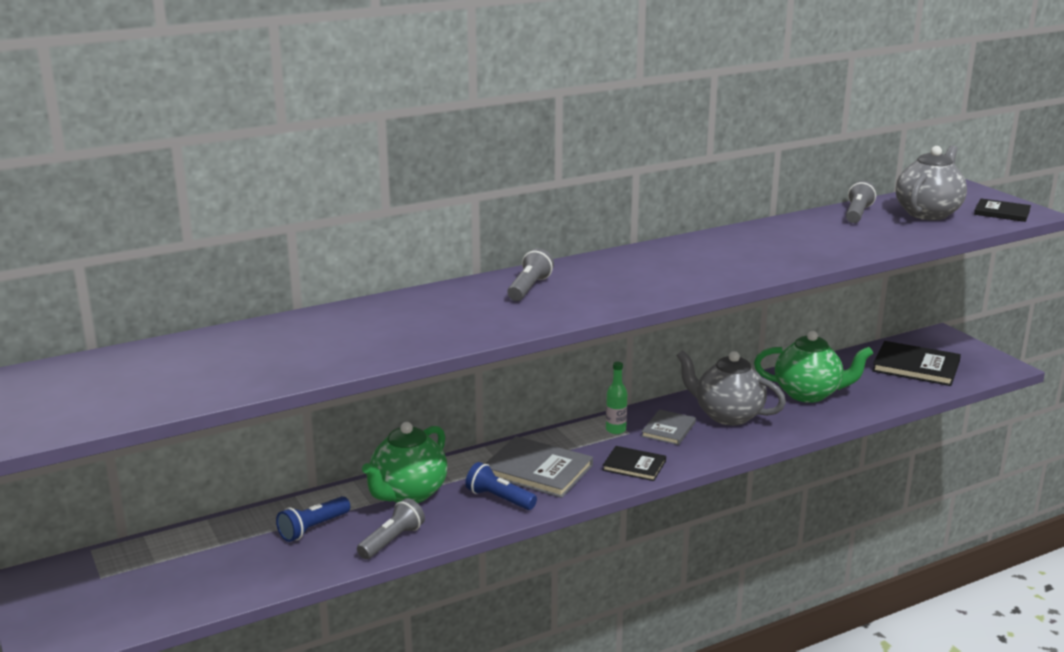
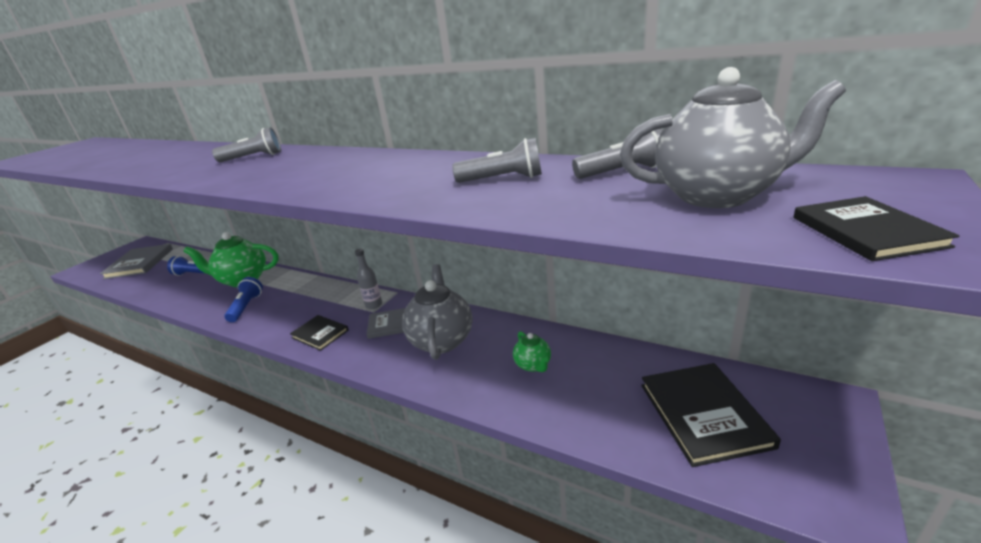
camera: 60 degrees right, 5 degrees up
grey flashlight [357,498,425,559] -> grey flashlight moved to [452,138,542,183]
grey book [485,436,593,498] -> grey book moved to [100,244,173,279]
black book [602,446,666,481] -> black book turned 45 degrees counterclockwise [290,315,349,351]
green bottle [606,362,627,434] -> grey bottle [355,249,382,309]
green teapot [754,331,873,403] -> green teapot [513,331,551,372], size x0.50

